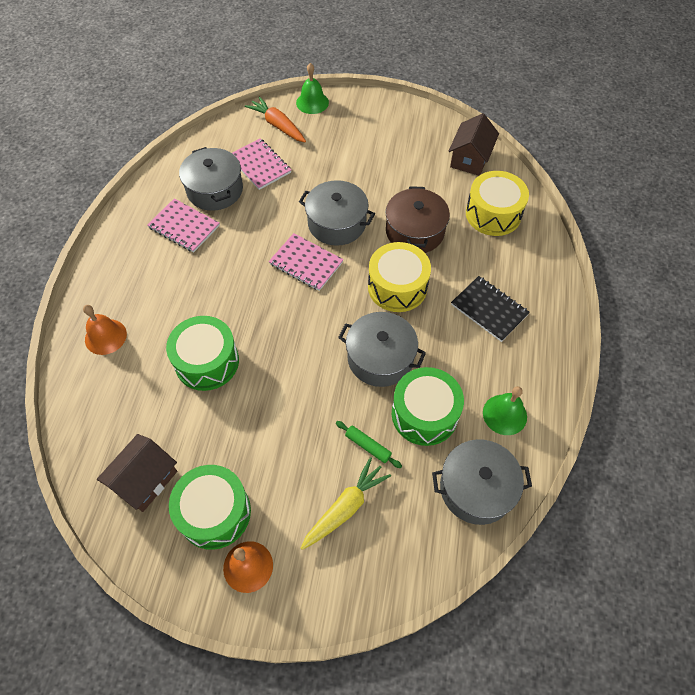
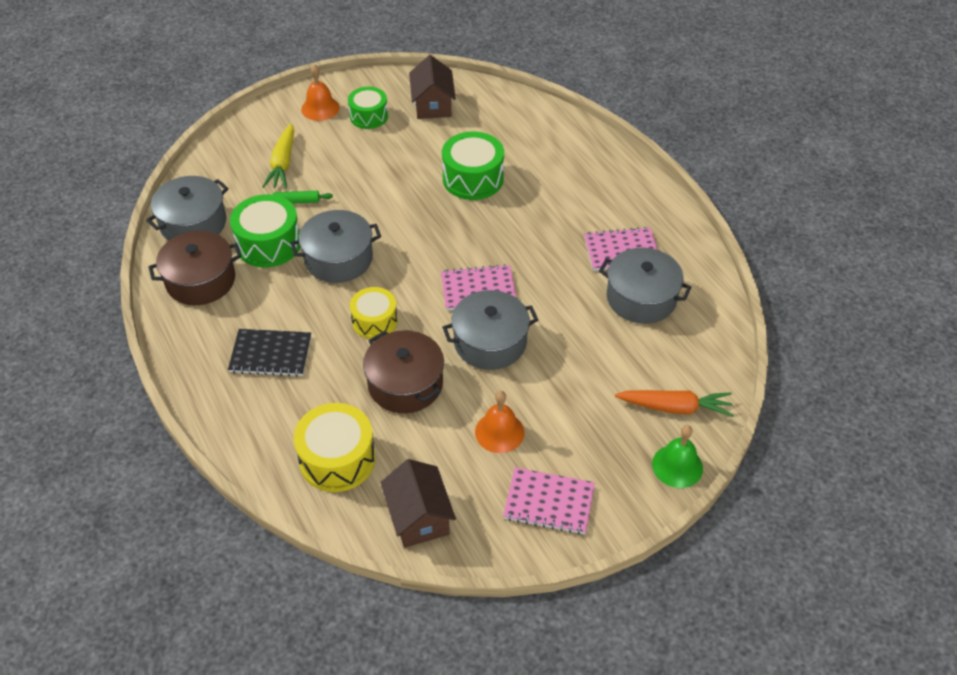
camera: 140 degrees right, 10 degrees down
orange bell [83,305,127,355] -> orange bell moved to [475,391,524,453]
green drum [169,465,251,550] -> green drum [348,87,388,129], size x0.66
pink notebook [232,138,291,190] -> pink notebook moved to [503,467,595,535]
yellow drum [368,242,431,312] -> yellow drum [350,287,398,339], size x0.66
green bell [483,386,527,435] -> brown pot [148,231,242,305]

